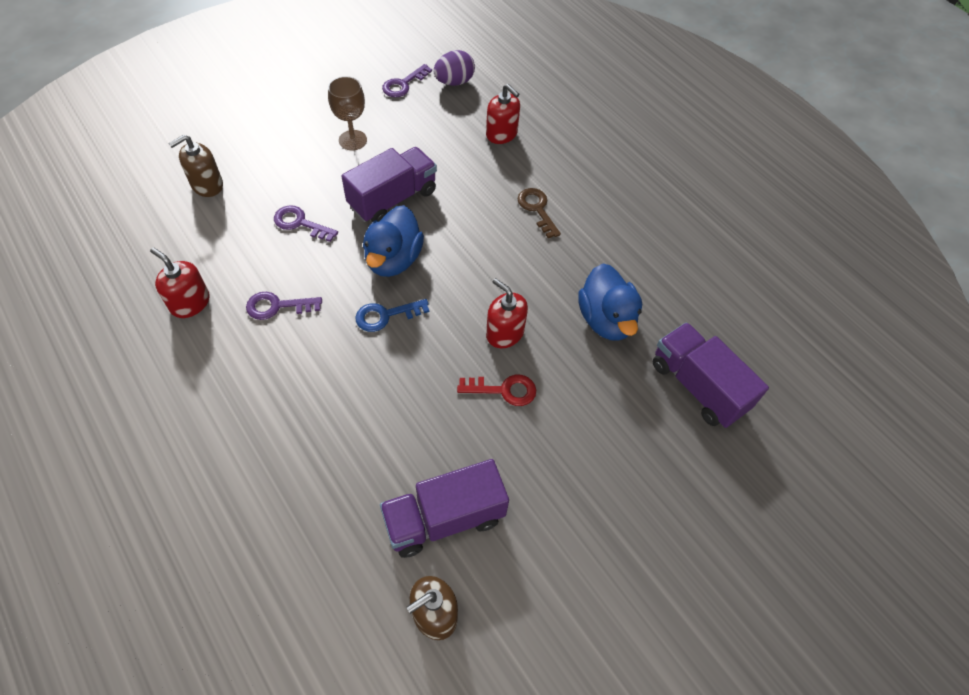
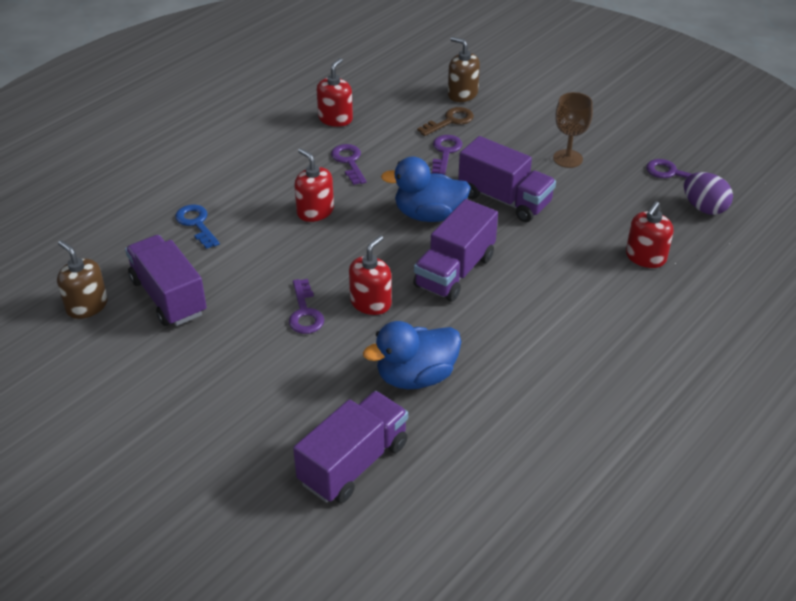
camera: 80 degrees right, 15 degrees down
blue key [355,299,429,332] -> blue key moved to [175,204,220,249]
red key [457,375,536,406] -> purple key [289,279,324,334]
brown key [518,188,561,238] -> brown key moved to [417,107,474,136]
none -> red soap dispenser [294,148,334,222]
none -> purple truck [413,199,498,302]

